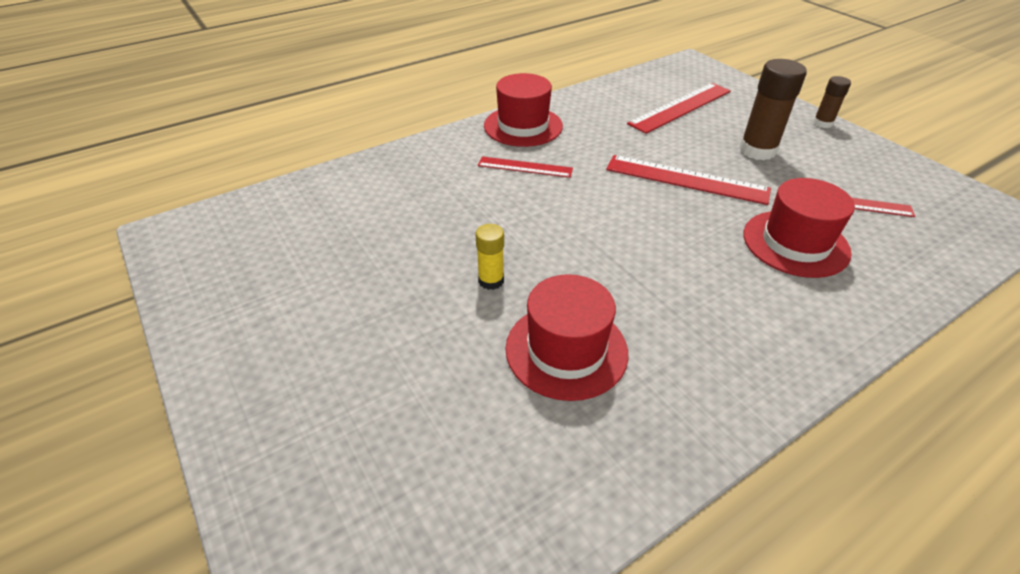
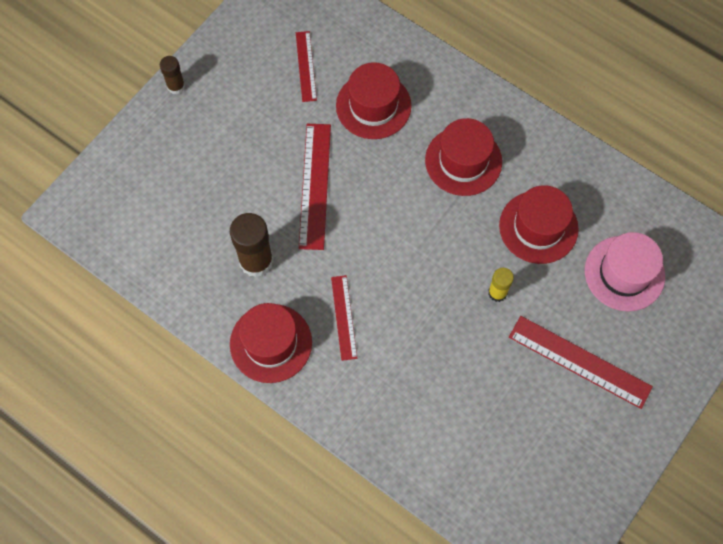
camera: 110 degrees left, 25 degrees up
red ruler [627,83,731,134] -> red ruler moved to [509,316,653,409]
brown glue stick [739,59,807,160] -> brown glue stick moved to [230,213,273,277]
none -> red hat [425,118,502,196]
none -> pink hat [585,232,665,311]

